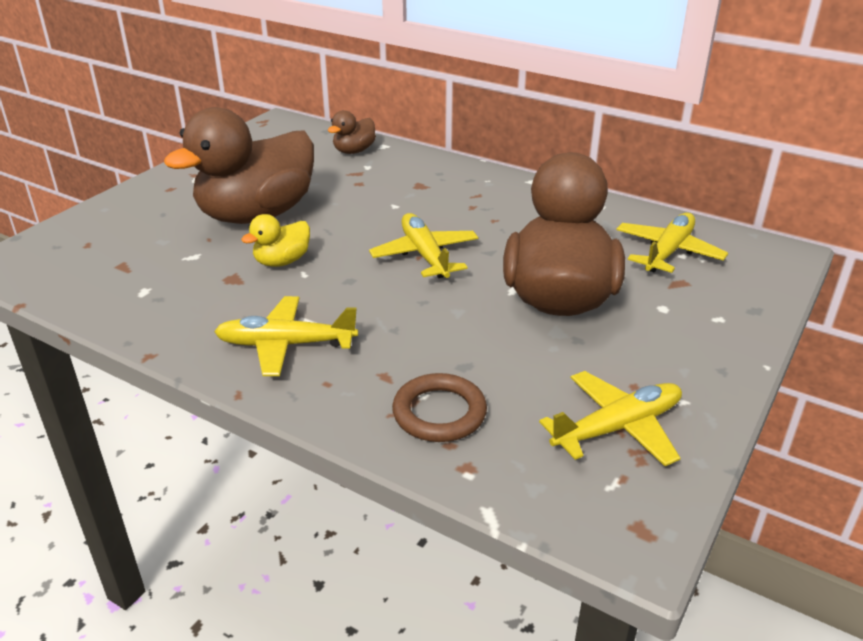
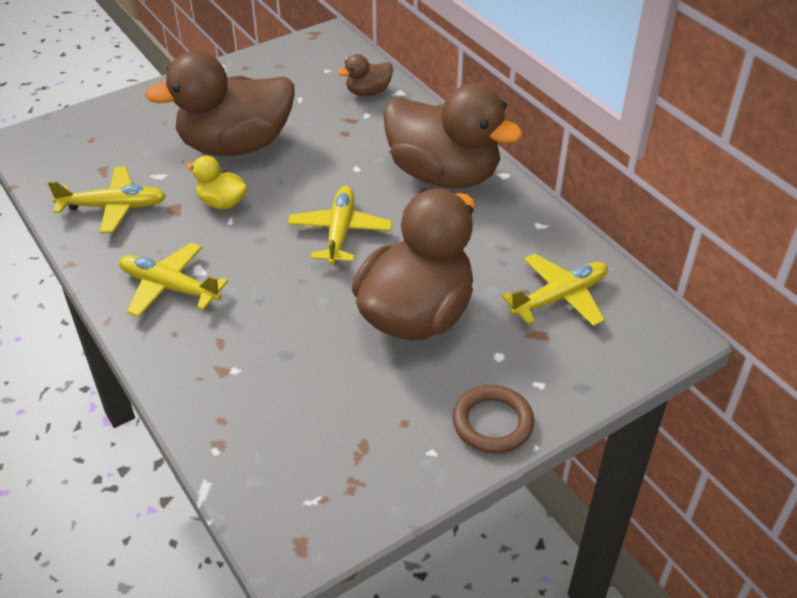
camera: 25 degrees right, 10 degrees up
yellow duck [241,214,310,267] -> yellow duck turned 45 degrees clockwise [186,156,247,209]
brown ring [392,373,487,442] -> brown ring moved to [452,385,534,454]
yellow plane [539,371,682,466] -> yellow plane moved to [48,167,166,234]
none -> brown duck [383,83,523,188]

